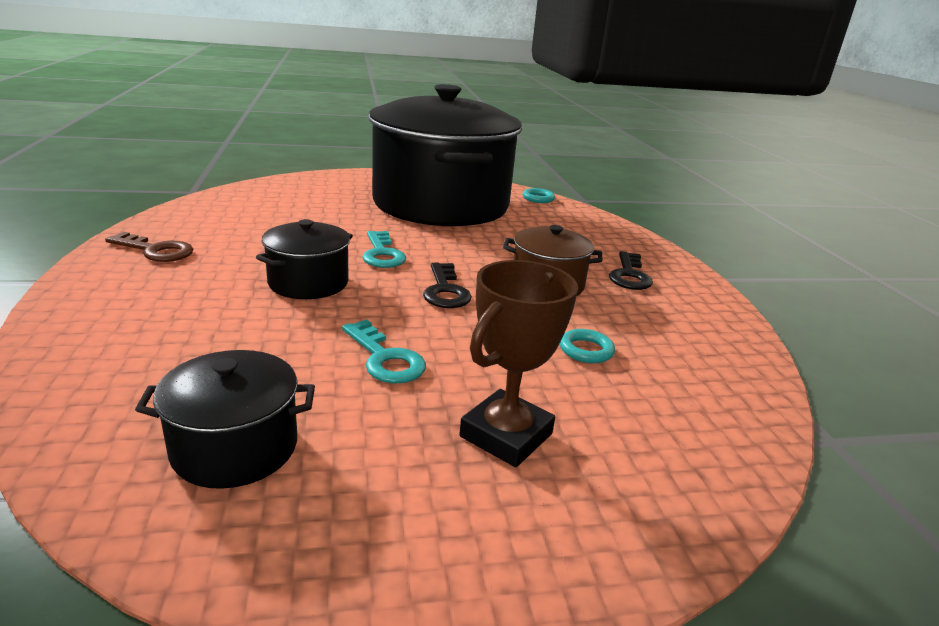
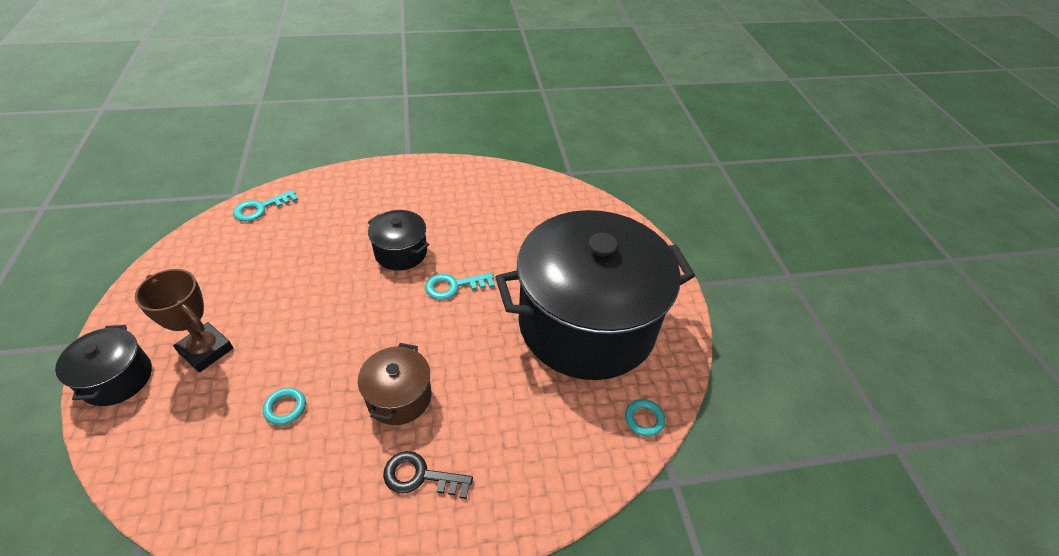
camera: 90 degrees right, 20 degrees up
brown key [105,232,193,262] -> none
black pot [135,350,315,489] -> black pot moved to [55,325,152,406]
turquoise key [342,319,426,384] -> turquoise key moved to [233,190,298,222]
black key [423,263,472,308] -> none

